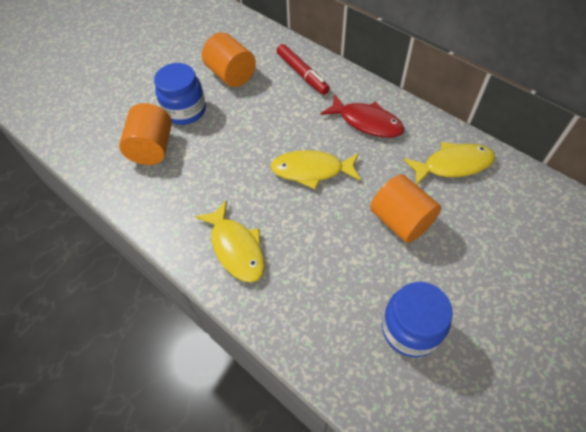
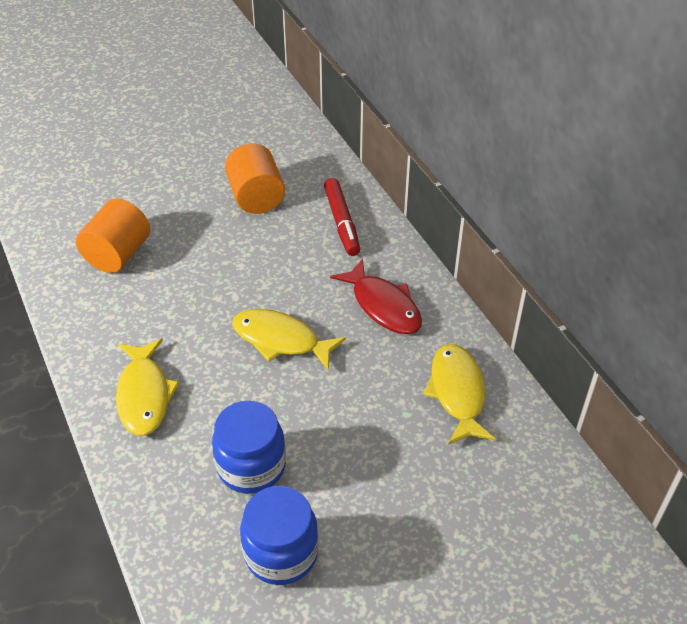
camera: 20 degrees right, 10 degrees down
blue jar [154,63,206,125] -> blue jar moved to [212,401,286,494]
orange cylinder [370,174,441,243] -> none
yellow fish [404,142,495,185] -> yellow fish turned 105 degrees counterclockwise [423,344,495,445]

